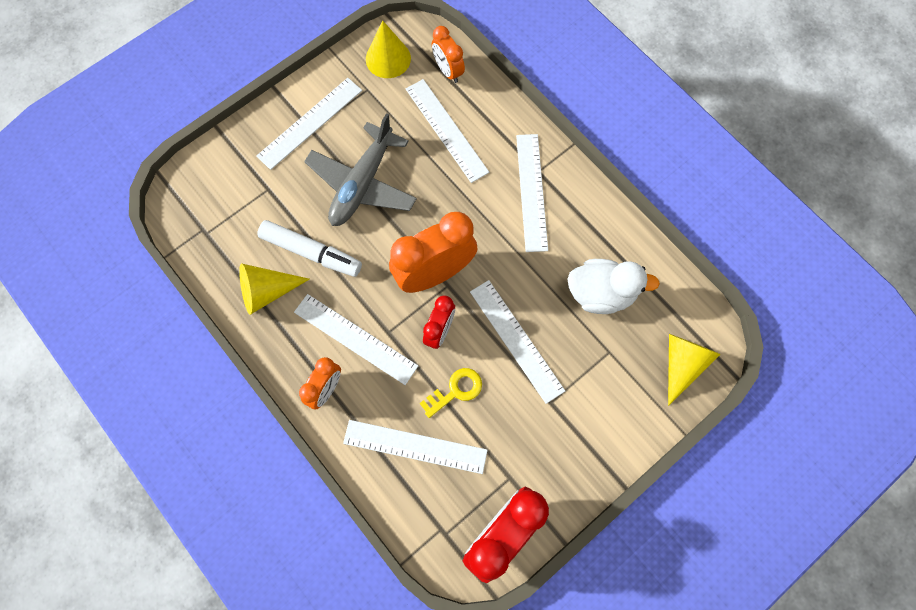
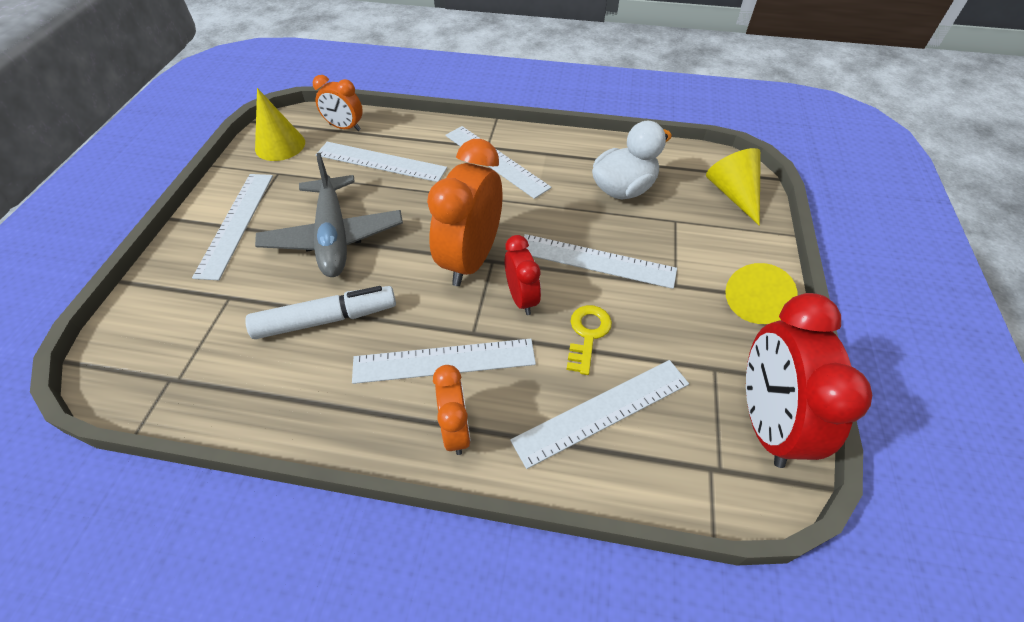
camera: 40 degrees left, 20 degrees down
yellow cone [239,264,310,315] -> yellow cone moved to [725,263,798,324]

